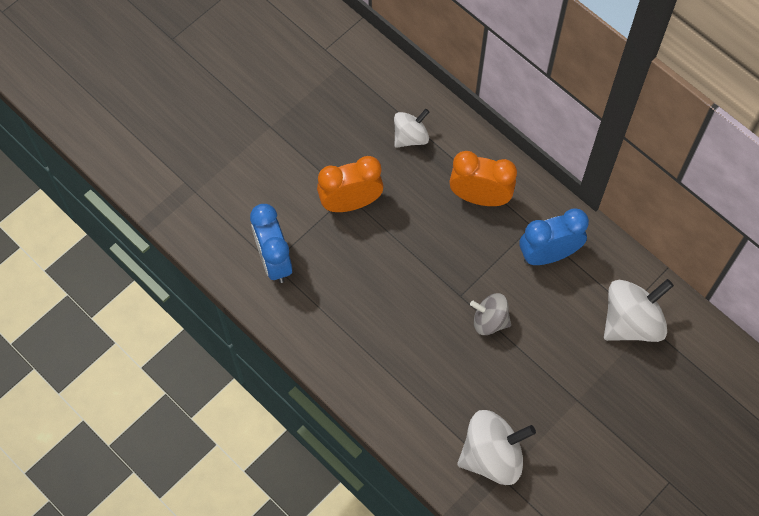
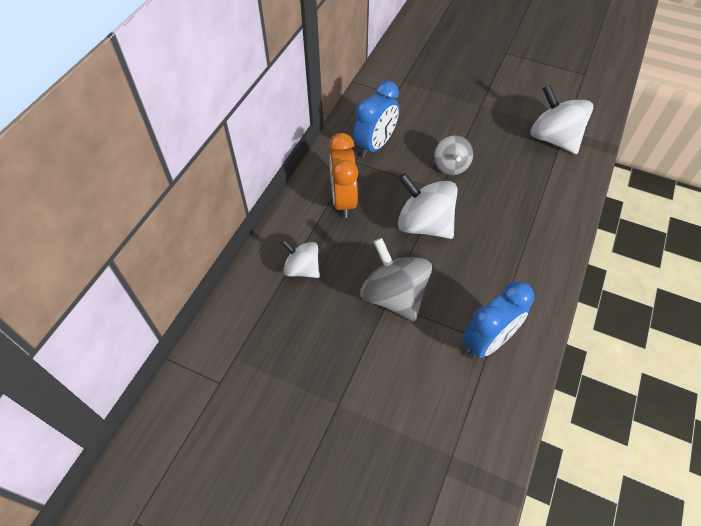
camera: 110 degrees left, 10 degrees down
orange clock [317,156,384,212] -> grey spinning top [360,238,432,321]
blue clock [519,208,589,265] -> blue clock turned 105 degrees counterclockwise [353,80,399,158]
white spinning top [604,279,674,342] -> white spinning top moved to [398,173,458,239]

